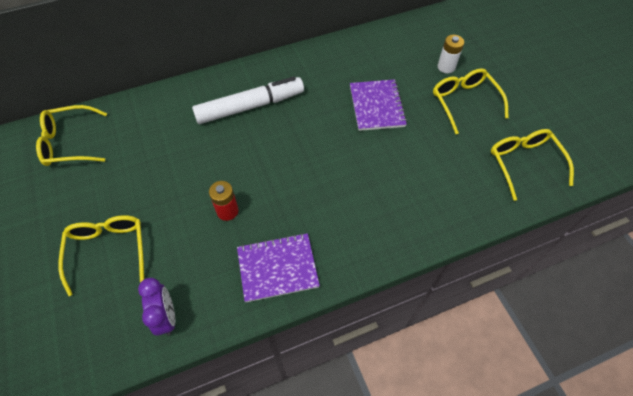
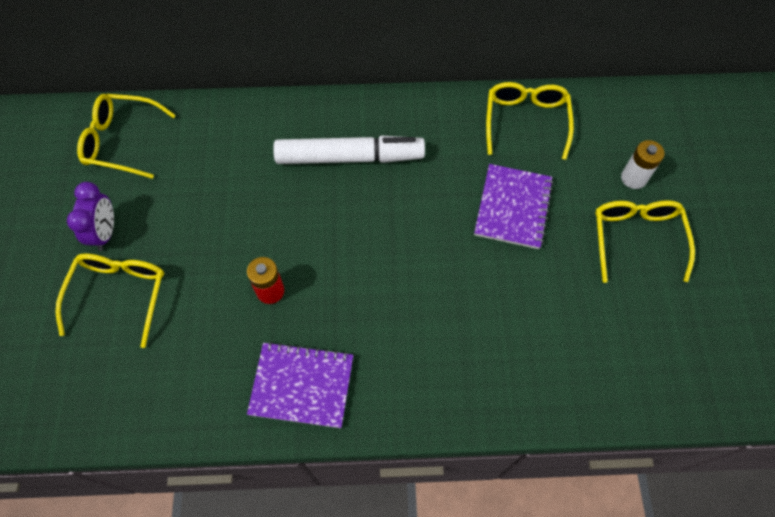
camera: 20 degrees right, 5 degrees up
purple clock [138,278,176,336] -> purple clock moved to [67,182,114,251]
yellow glasses [491,129,574,201] -> yellow glasses moved to [486,82,574,160]

